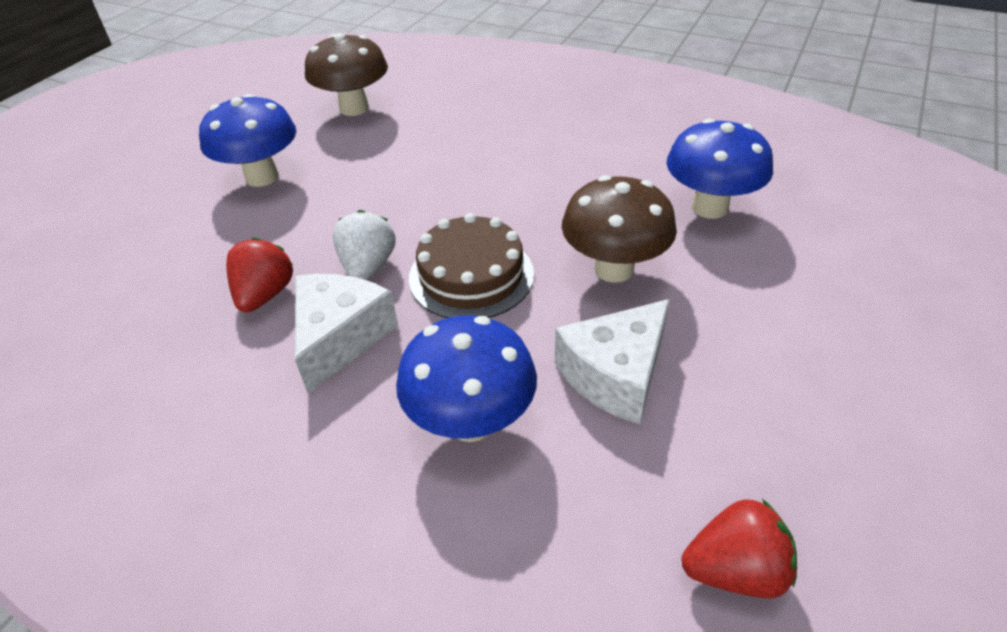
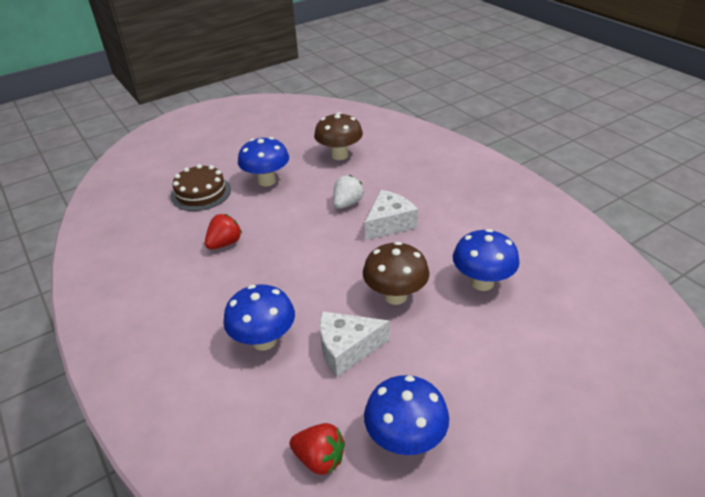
camera: 30 degrees right, 5 degrees down
white cheese [295,274,398,394] -> white cheese moved to [365,190,418,241]
white strawberry [333,210,396,280] -> white strawberry moved to [333,175,364,209]
brown cake [409,213,534,318] -> brown cake moved to [171,164,231,211]
none -> blue mushroom [364,375,449,455]

